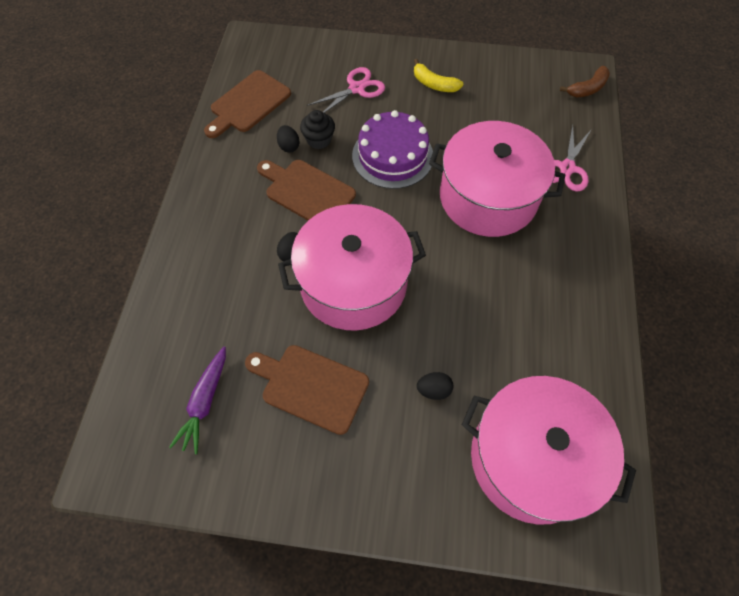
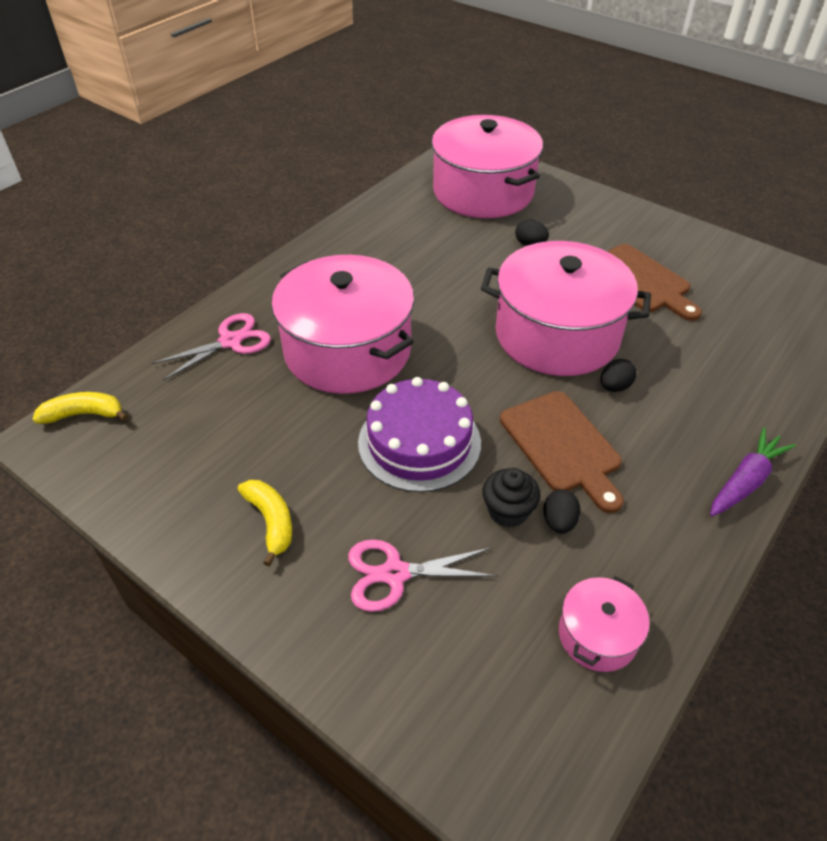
camera: 150 degrees left, 15 degrees down
purple carrot [169,347,226,454] -> purple carrot moved to [710,427,796,517]
brown cutting board [204,70,291,138] -> pink pot [559,576,650,672]
brown banana [560,66,610,97] -> yellow banana [33,392,128,424]

